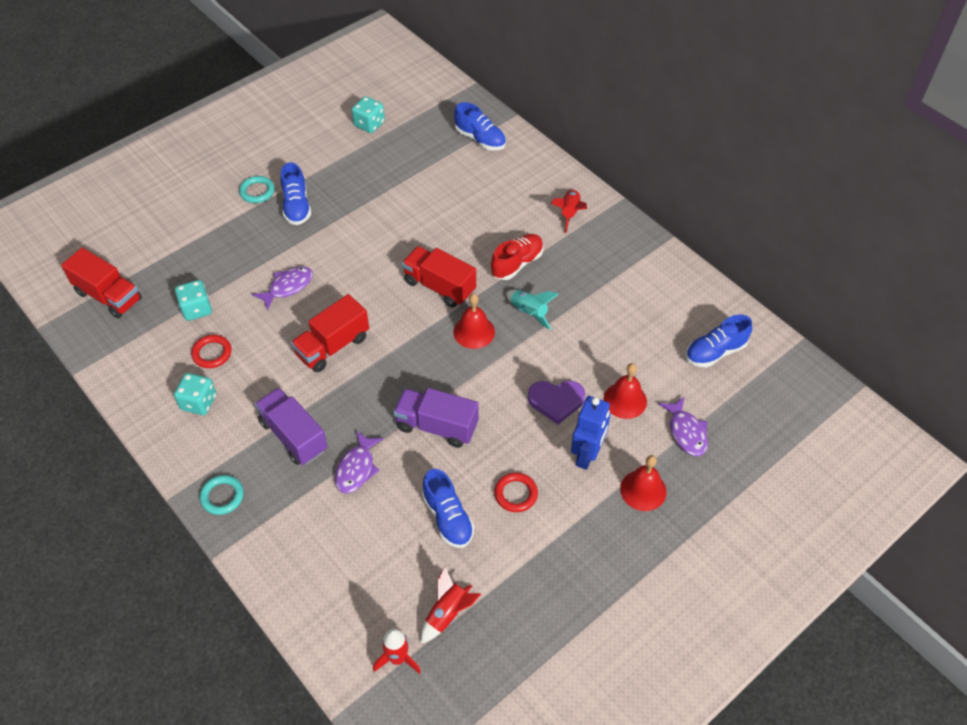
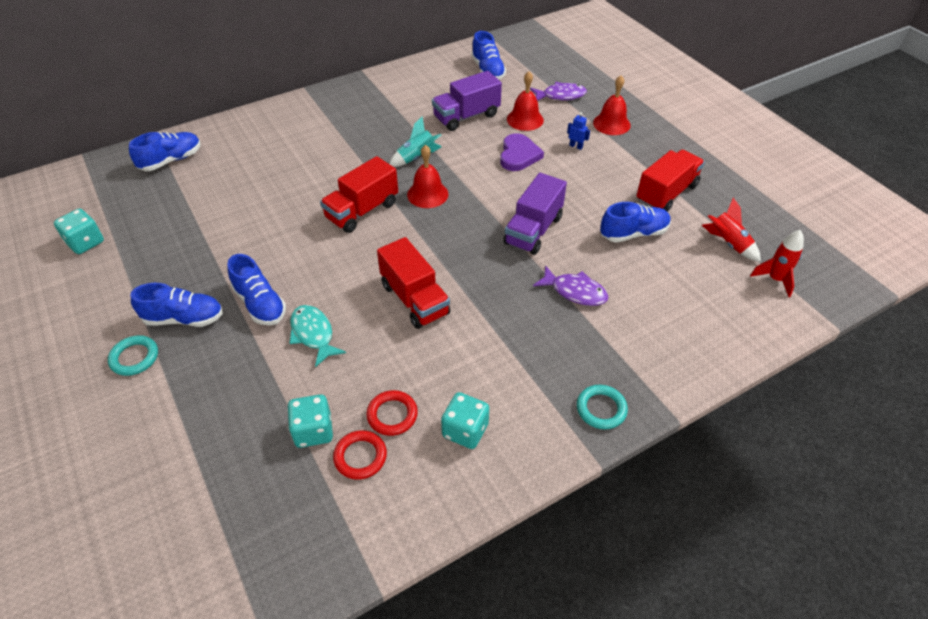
camera: 80 degrees left, 5 degrees down
red truck [61,248,142,319] -> red truck moved to [636,150,705,212]
purple fish [252,266,313,311] -> turquoise fish [290,305,346,367]
purple truck [255,388,328,465] -> purple truck moved to [432,71,502,131]
red shoe [491,234,544,280] -> none
red ring [494,473,538,512] -> red ring moved to [333,430,387,480]
red rocket [551,189,587,233] -> none
blue robot [571,396,611,470] -> blue robot [567,112,590,150], size x0.46
none -> blue shoe [227,254,286,325]

